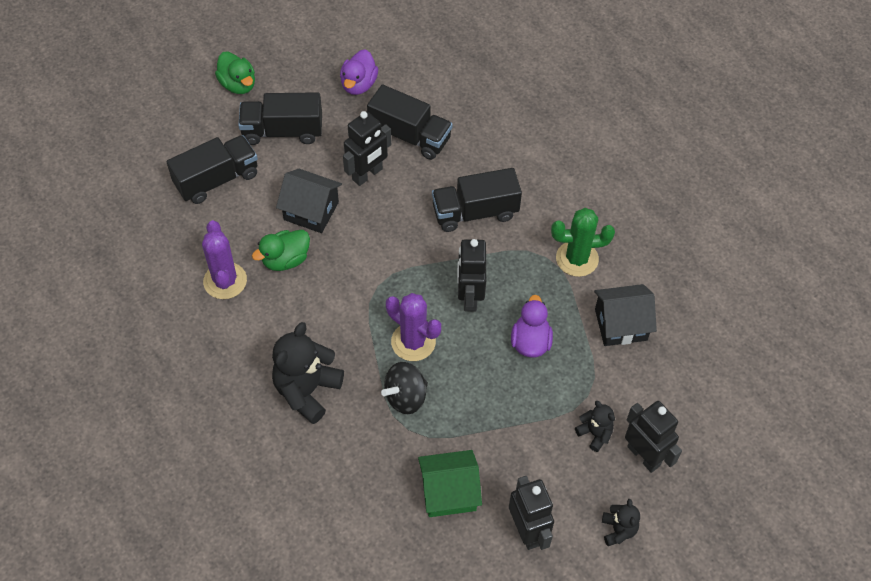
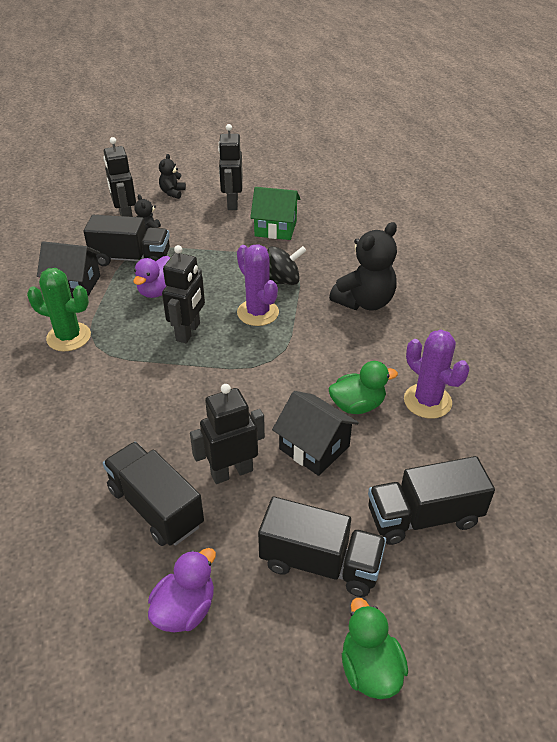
camera: 160 degrees left, 15 degrees down
purple cactus [202,220,247,299] -> purple cactus turned 45 degrees counterclockwise [404,330,470,419]
black truck [432,168,522,232] -> black truck moved to [83,215,170,266]

